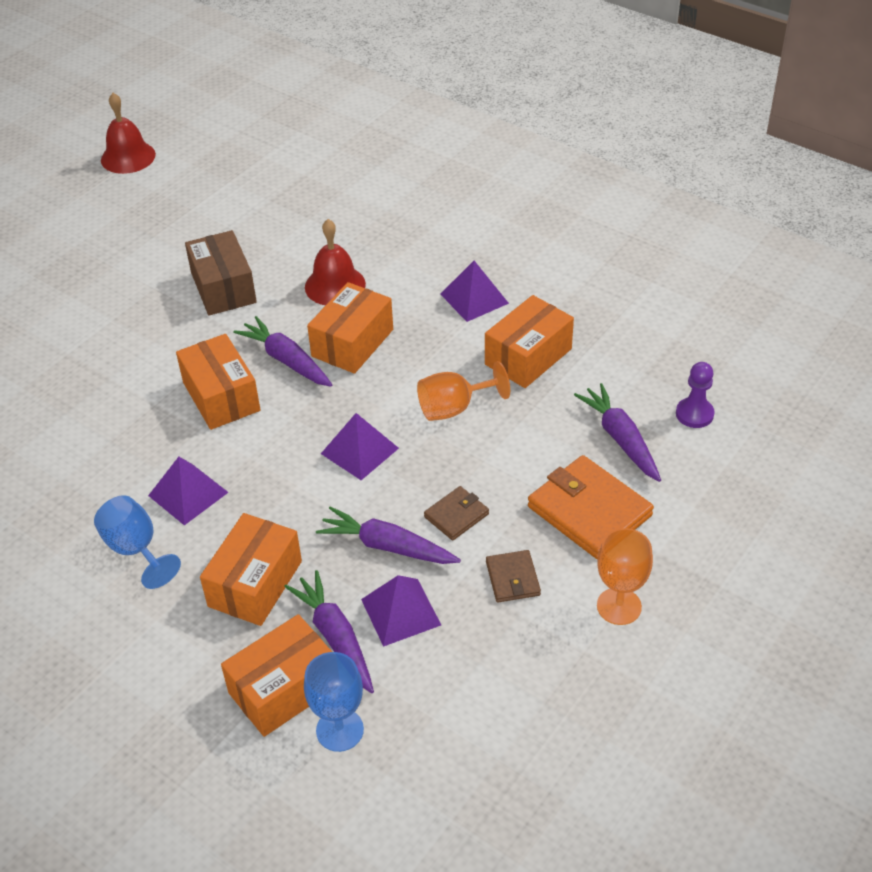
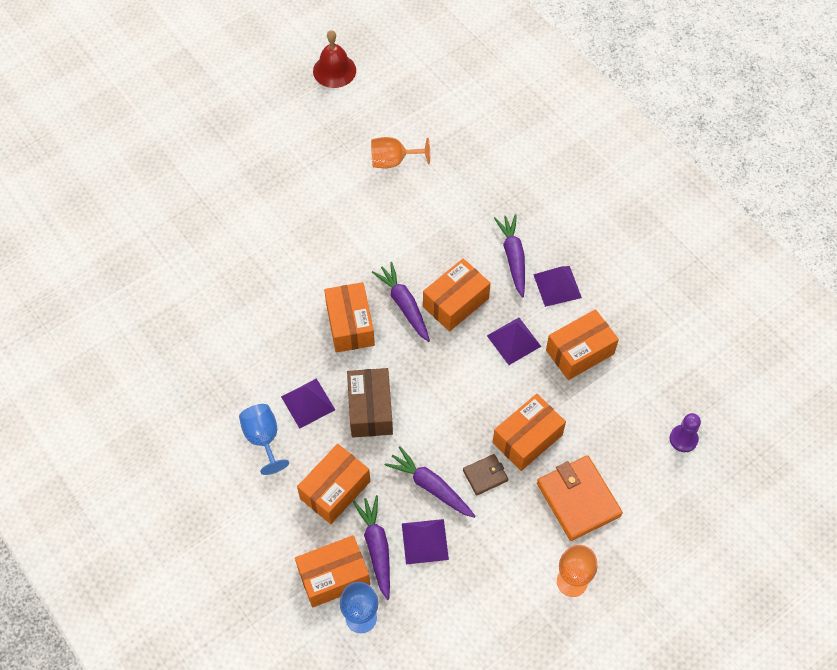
camera: 15 degrees right, 15 degrees up
brown box [185,230,257,316] -> brown box moved to [347,368,393,438]
red bell [305,219,366,305] -> none
purple pyramid [321,413,399,480] -> purple pyramid moved to [487,317,541,365]
orange goblet [417,361,510,421] -> orange goblet moved to [371,137,430,168]
brown wallet [486,550,541,603] -> none
purple carrot [574,383,661,482] -> purple carrot moved to [494,214,525,297]
none -> orange box [493,394,566,471]

